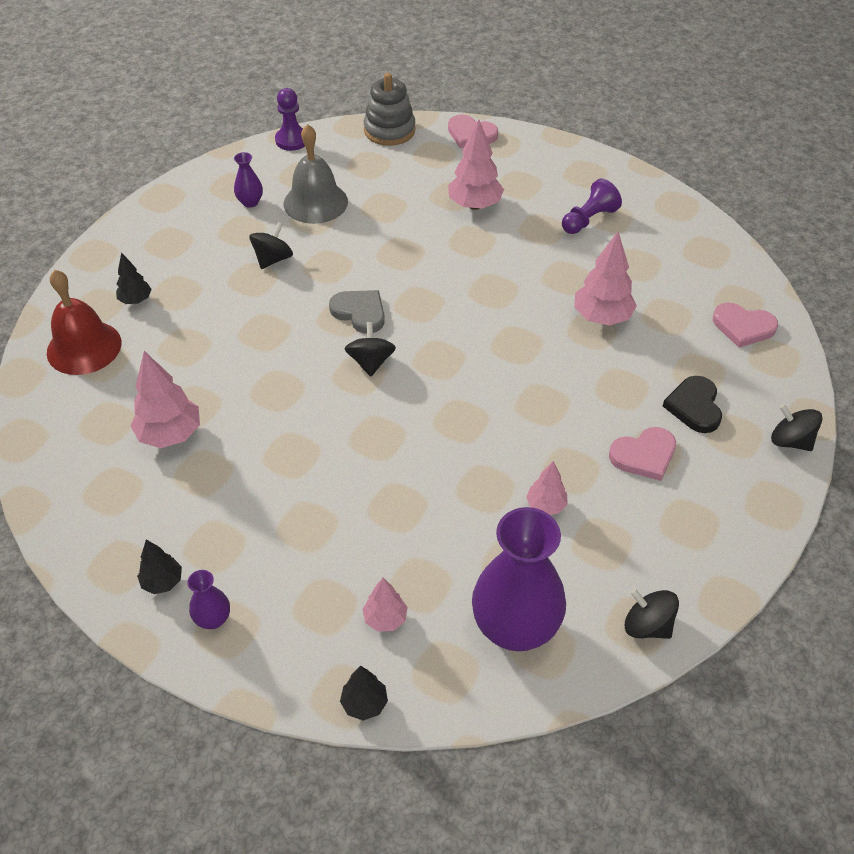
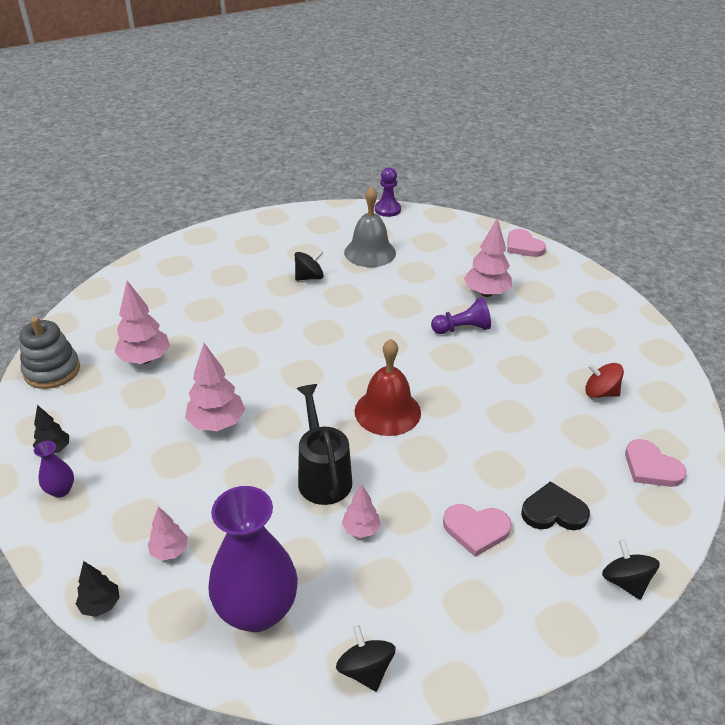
camera: 30 degrees right, 10 degrees down
red bell [47,270,122,375] -> red bell moved to [355,339,421,436]
black tree [116,252,152,304] -> none
purple vase [234,152,263,208] -> none
grey heart [329,290,385,334] -> none
black spinning top [345,322,396,377] -> none
grey stacking toy [364,73,416,146] -> grey stacking toy moved to [19,317,80,389]
purple pawn [562,178,622,234] -> purple pawn moved to [431,297,491,334]
pink tree [574,232,637,326] -> pink tree moved to [185,343,245,431]
black heart [663,376,722,433] -> black heart turned 60 degrees clockwise [521,481,590,530]
none -> black watering can [297,384,352,505]
none -> red spinning top [585,363,624,398]

